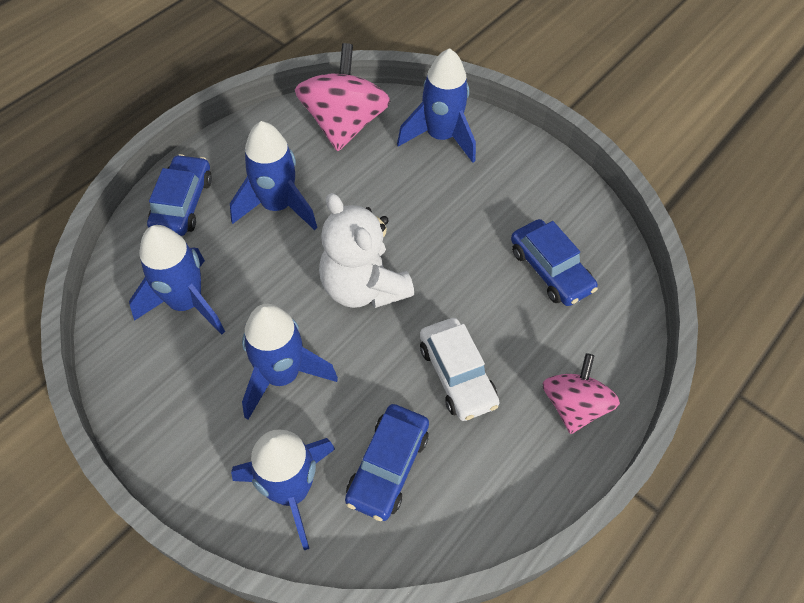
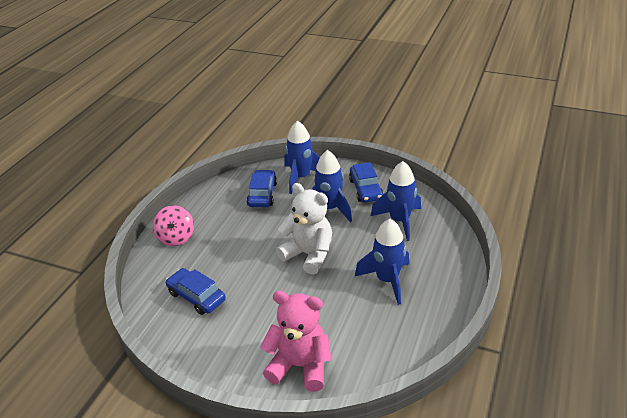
camera: 165 degrees right, 20 degrees down
blue car [147,154,212,236] -> blue car moved to [349,162,383,203]
pink spinning top [295,43,390,151] -> none
blue rocket [397,48,476,163] -> pink teddy bear [261,291,332,392]
white car [420,318,500,421] -> none

